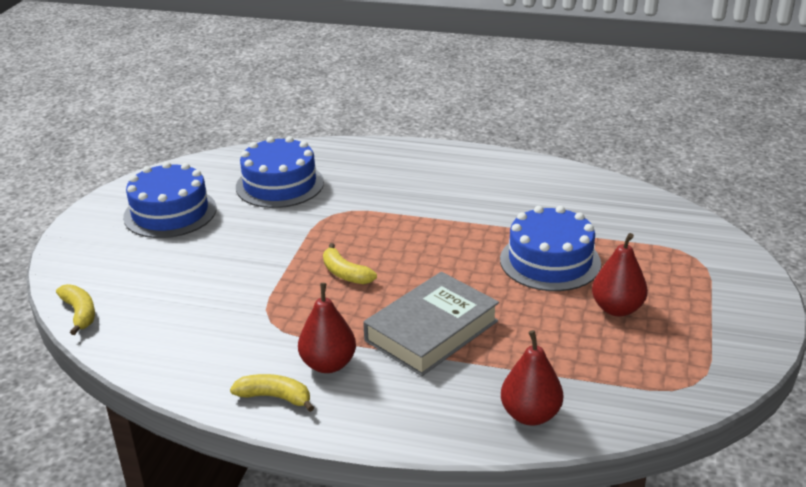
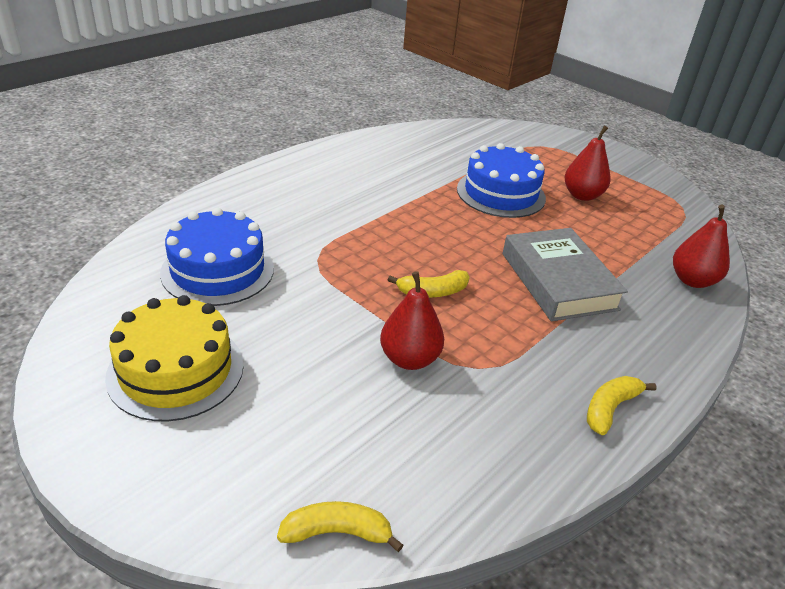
camera: 65 degrees left, 5 degrees up
blue cake [123,162,216,238] -> yellow cake [105,295,244,421]
red pear [298,283,356,373] -> red pear moved to [380,271,444,370]

